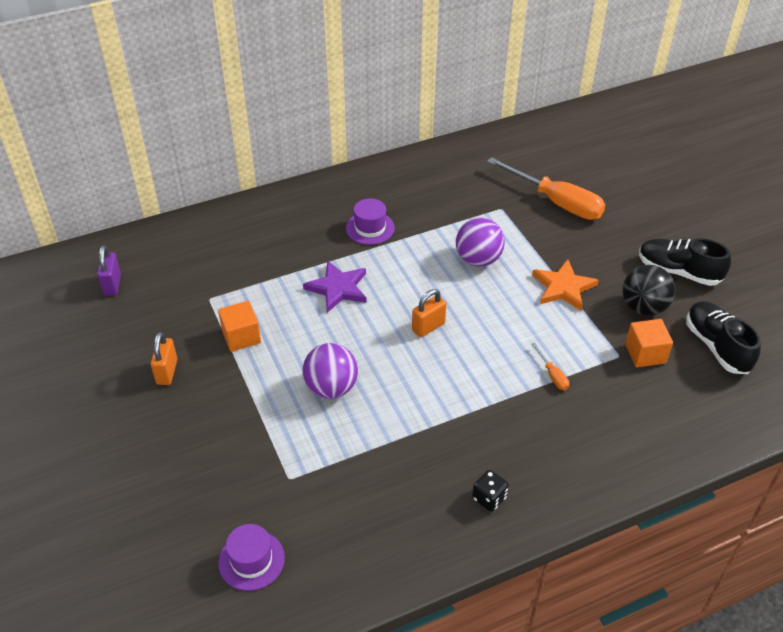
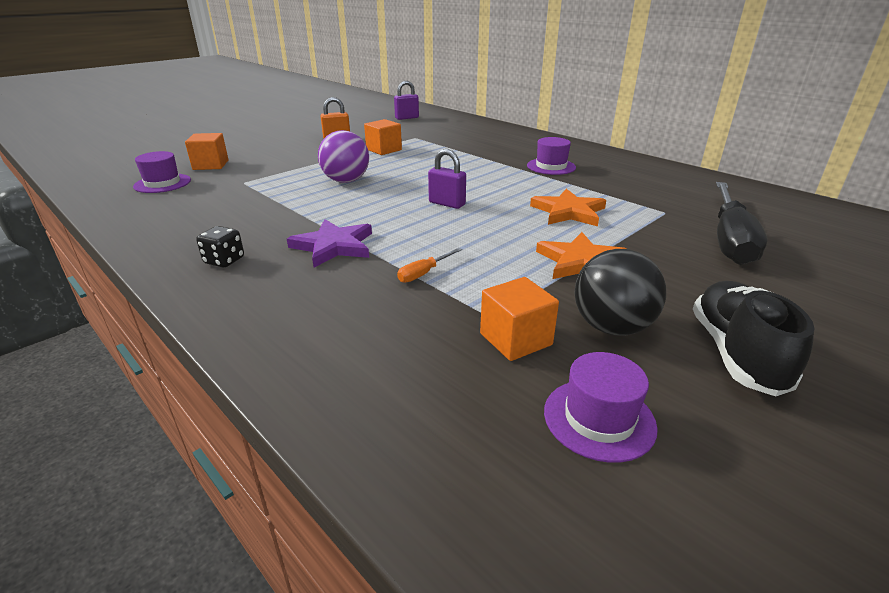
camera: 70 degrees right, 15 degrees down
purple star [303,261,367,313] -> purple star moved to [287,219,372,268]
orange padlock [412,289,446,337] -> purple padlock [428,149,466,209]
purple ball [456,217,505,267] -> orange star [530,189,606,226]
orange screwdriver [487,157,605,220] -> black screwdriver [716,182,767,265]
black shoe [686,301,761,374] -> purple hat [544,352,658,463]
none -> orange cube [185,133,229,170]

